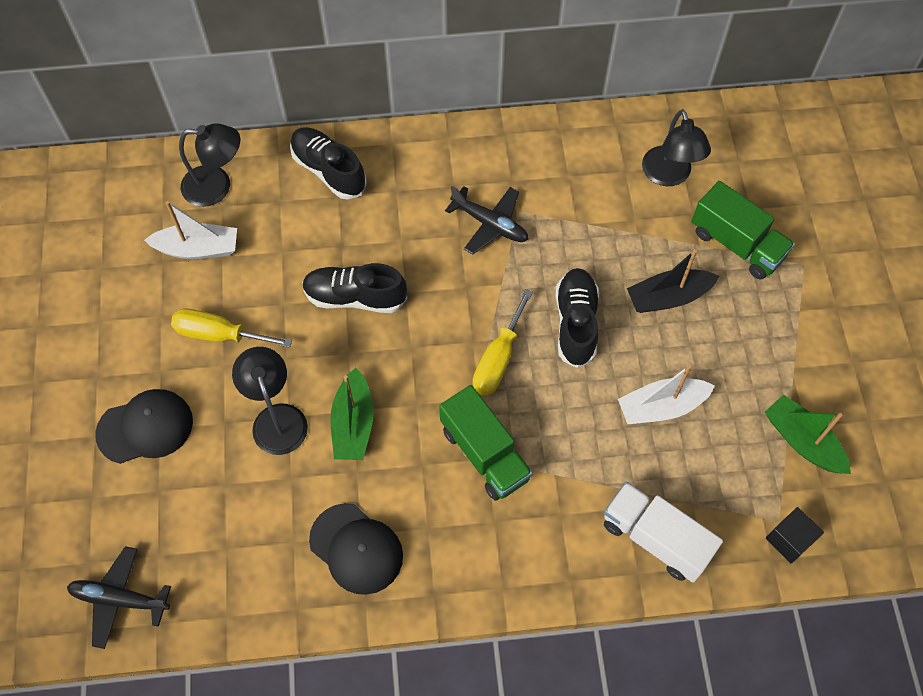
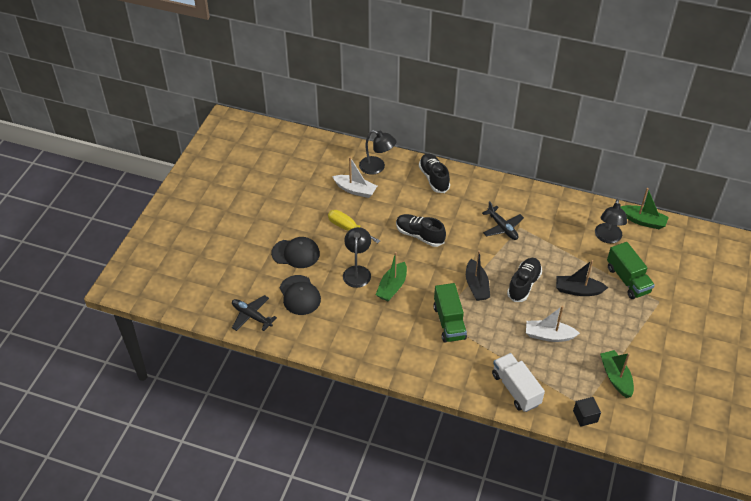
camera: 25 degrees right, 15 degrees down
black cap [309,503,403,595] -> black cap moved to [280,275,321,315]
yellow screwdriver [473,289,533,396] -> black boat [466,250,490,301]
none -> green boat [620,188,669,229]

